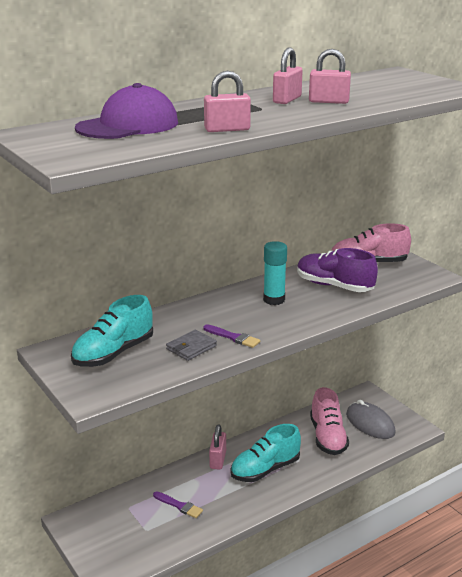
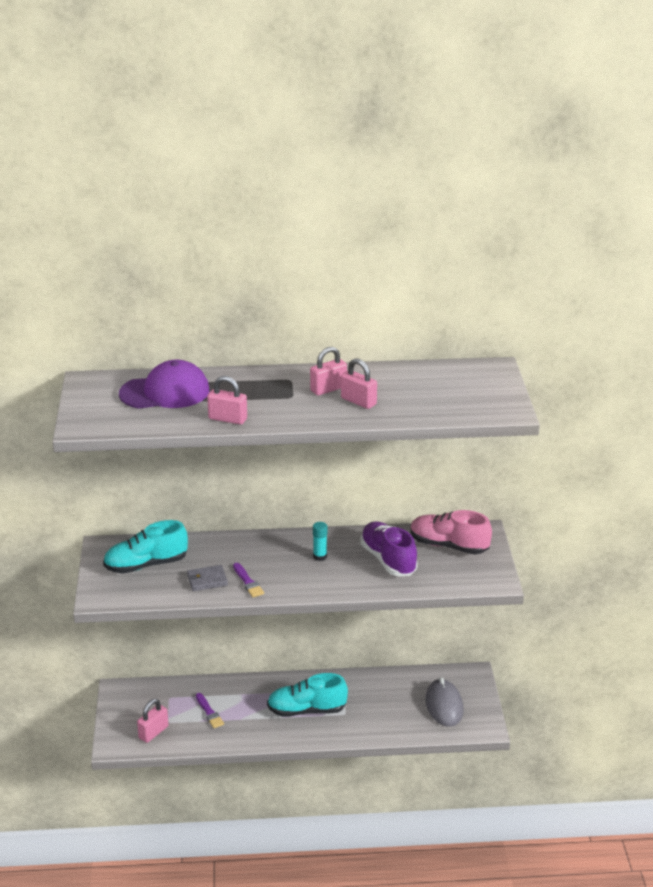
camera: 30 degrees right, 5 degrees up
pink padlock [209,425,226,470] -> pink padlock moved to [137,699,169,743]
turquoise glue stick [263,241,287,305] -> turquoise glue stick [313,522,327,561], size x0.67
pink shoe [310,387,349,455] -> none

